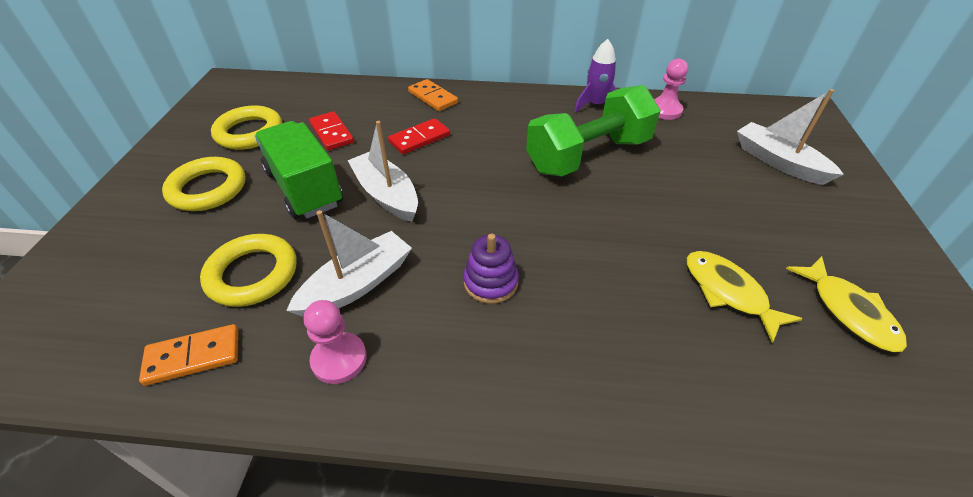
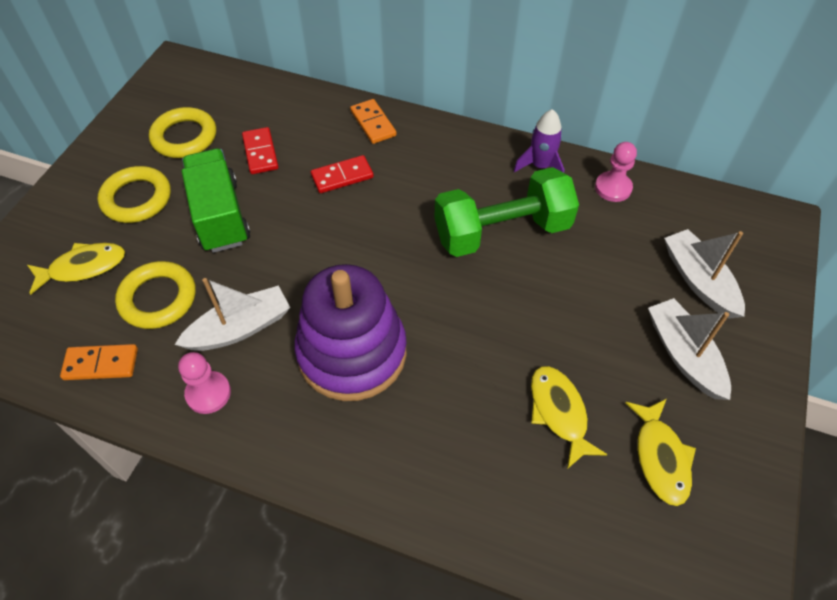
camera: 15 degrees right, 10 degrees up
white boat [347,121,418,222] -> white boat moved to [648,298,731,400]
purple stacking toy [463,234,519,304] -> purple stacking toy [294,264,406,401], size x2.23
none -> yellow fish [27,243,125,295]

